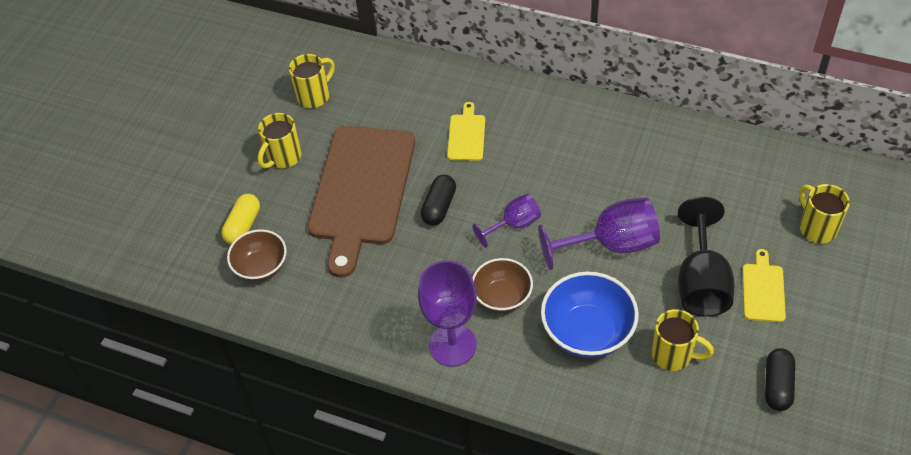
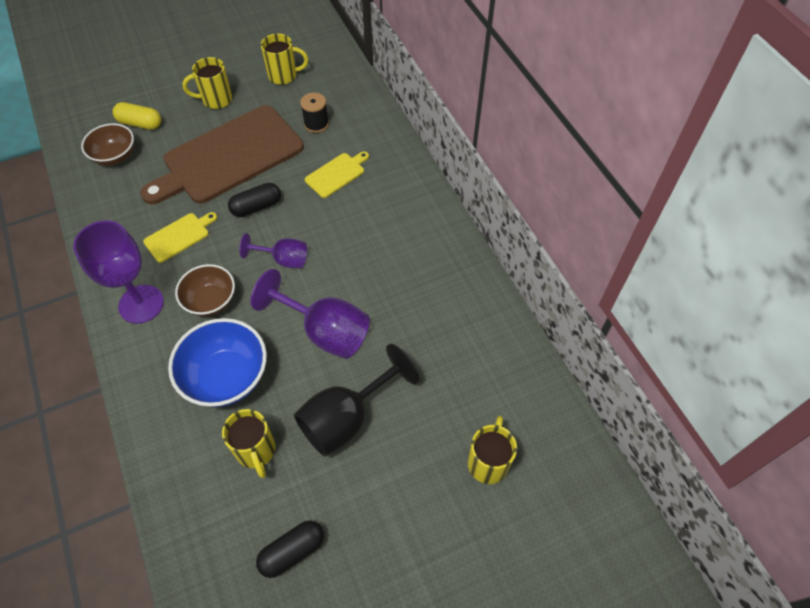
camera: 40 degrees right, 5 degrees up
yellow capsule [221,194,260,244] -> yellow capsule turned 45 degrees clockwise [112,102,161,130]
yellow cutting board [743,249,786,322] -> yellow cutting board moved to [143,212,217,263]
none -> black spool [300,93,329,133]

